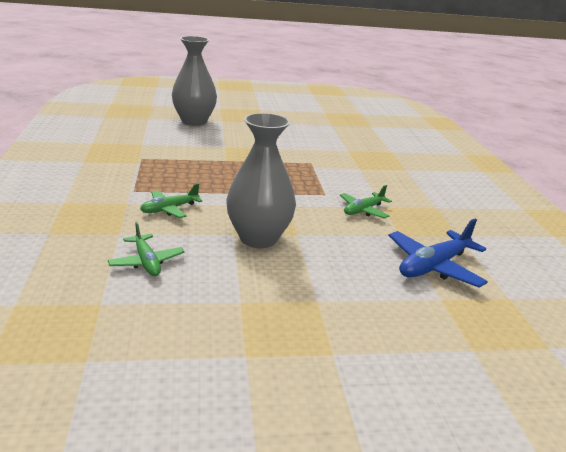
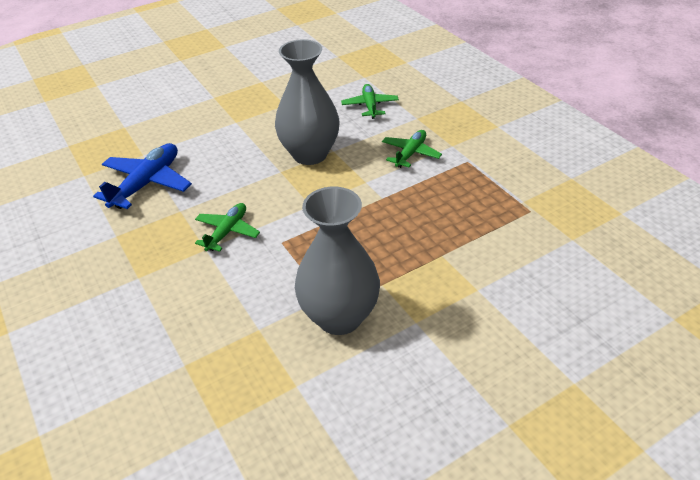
camera: 160 degrees right, 15 degrees up
green plane [108,222,185,276] -> green plane turned 45 degrees clockwise [341,84,399,119]
grey vase [172,36,217,126] -> grey vase moved to [295,187,380,335]

